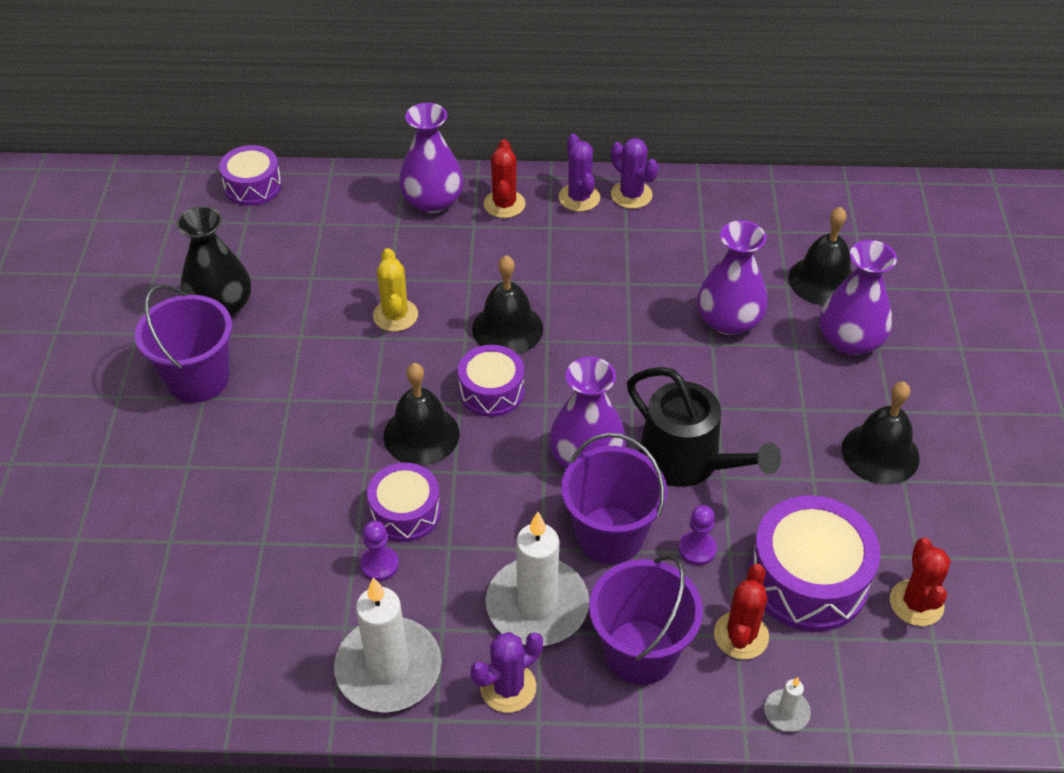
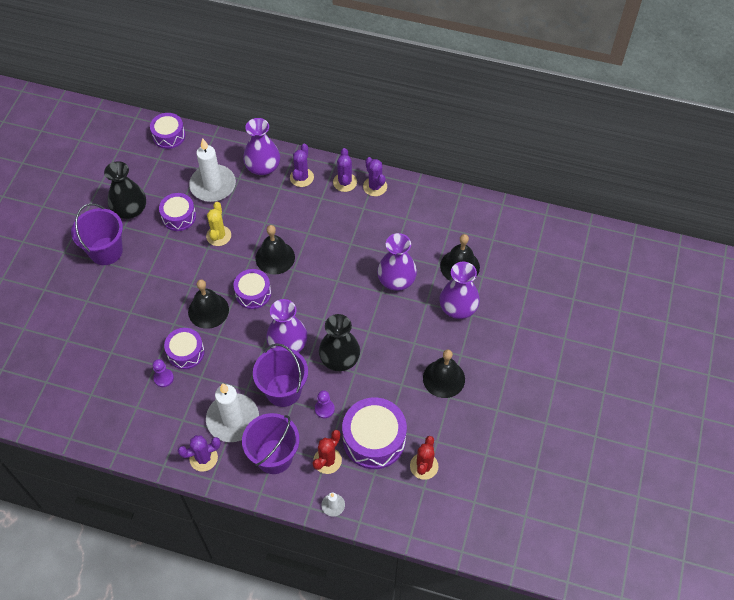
camera: 15 degrees right, 10 degrees up
white candle [334,577,441,713] -> white candle moved to [189,138,236,202]
red cactus [484,139,526,218] -> purple cactus [290,144,314,187]
black watering can [627,367,781,487] -> black vase [319,314,360,371]
none -> purple drum [159,193,196,231]

